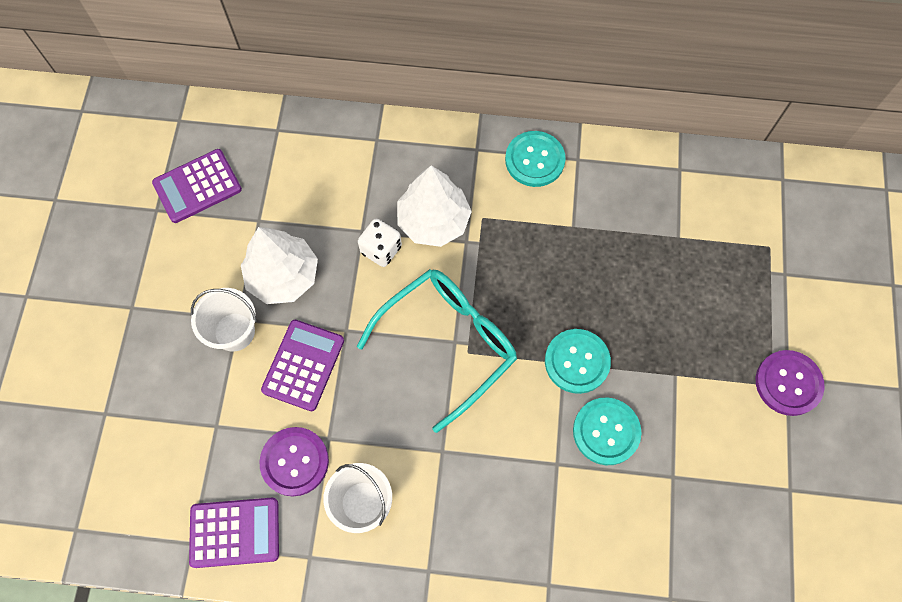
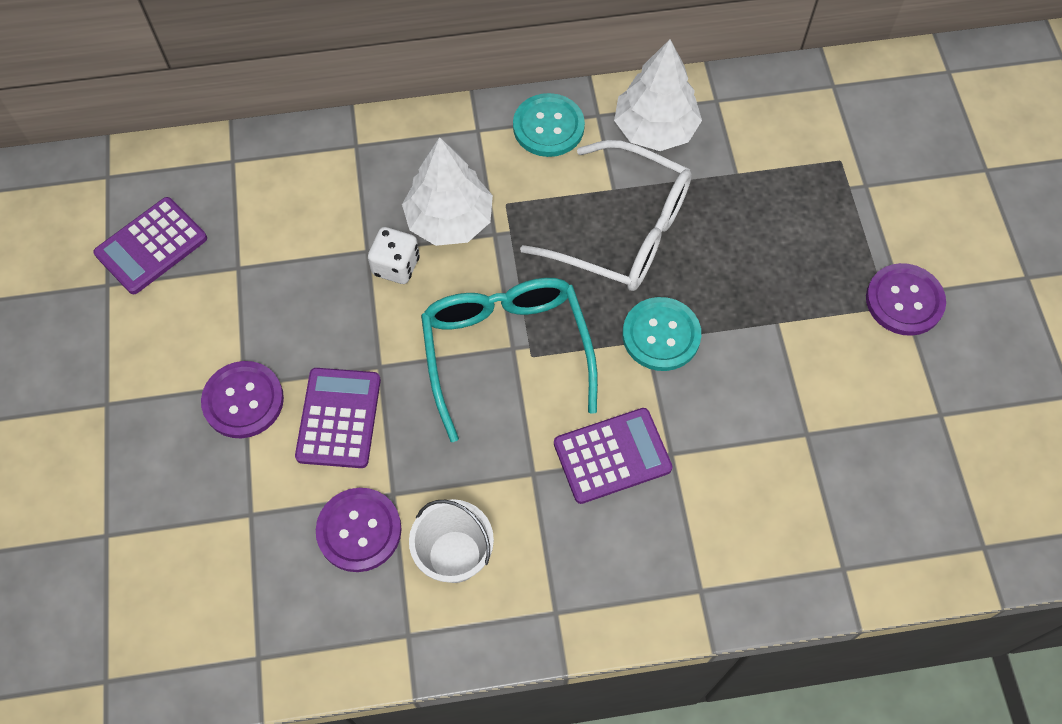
camera: 15 degrees left, 5 degrees down
purple calculator [189,498,279,568] -> purple calculator moved to [554,408,673,504]
white bucket [191,288,257,351] -> purple button [201,361,284,438]
white tree [241,227,318,304] -> white tree moved to [614,39,702,151]
turquoise glasses [357,269,517,433] -> turquoise glasses turned 45 degrees counterclockwise [421,278,598,442]
turquoise button [573,398,641,465] -> none
none -> white glasses [520,140,692,291]

